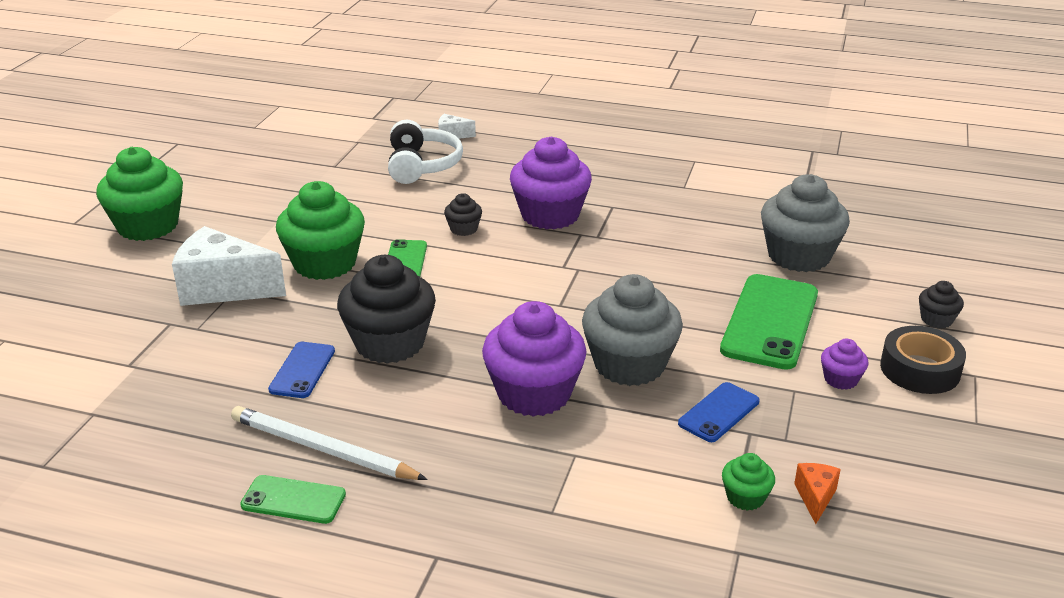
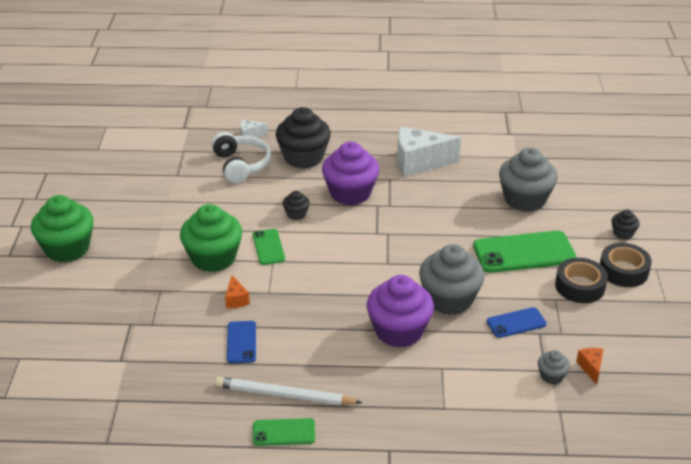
camera: 15 degrees left, 5 degrees up
white cheese [172,226,286,306] -> white cheese moved to [397,127,461,177]
black cupcake [337,255,436,364] -> black cupcake moved to [276,107,331,169]
blue phone [678,382,759,442] -> blue phone turned 45 degrees clockwise [487,307,547,338]
green phone [720,274,818,370] -> green phone turned 75 degrees clockwise [473,231,576,273]
green cupcake [722,453,775,511] -> grey cupcake [538,350,570,384]
purple cupcake [821,339,868,390] -> black tape [555,258,608,303]
none -> orange cheese [225,275,250,308]

